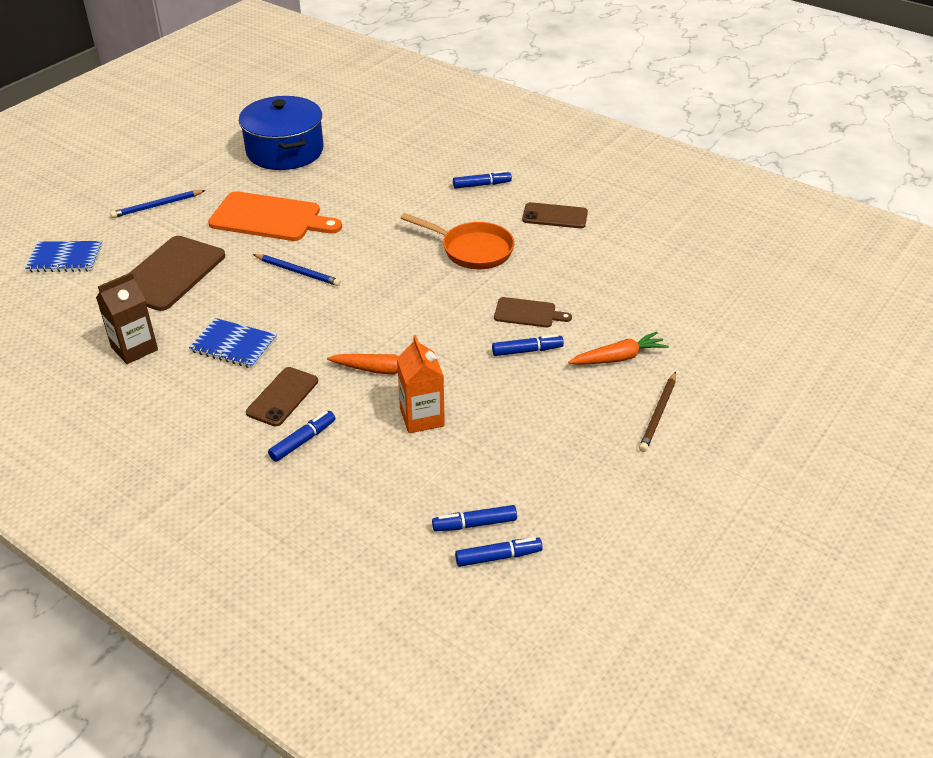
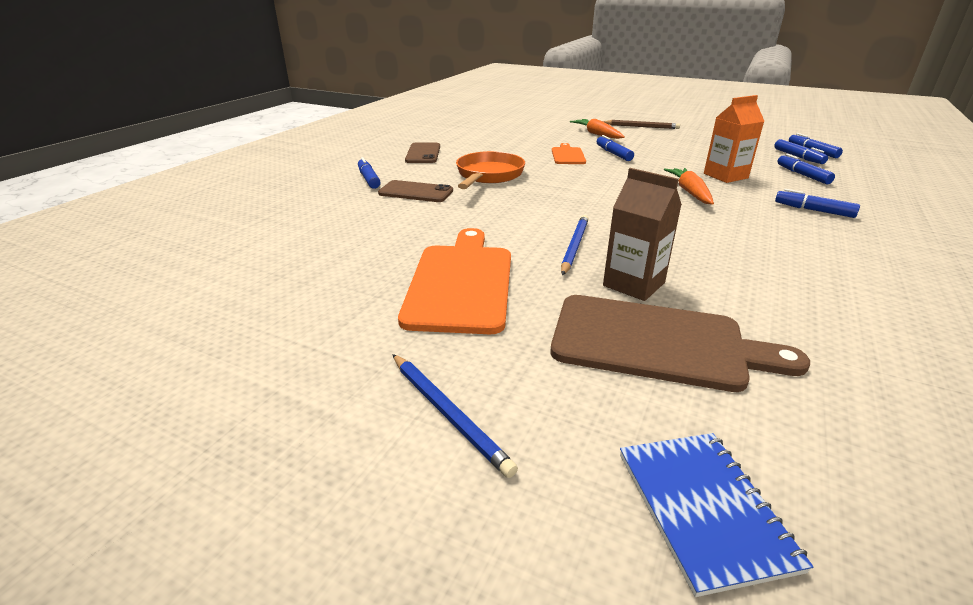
camera: 100 degrees left, 10 degrees down
brown carton [96,272,158,364] -> brown carton moved to [603,168,682,301]
blue notebook [189,318,277,368] -> none
blue pot [239,96,323,170] -> none
brown phone [246,367,318,426] -> brown phone moved to [378,180,453,202]
brown cutting board [494,297,572,327] -> orange cutting board [552,143,586,164]
none -> blue marker [778,154,835,184]

